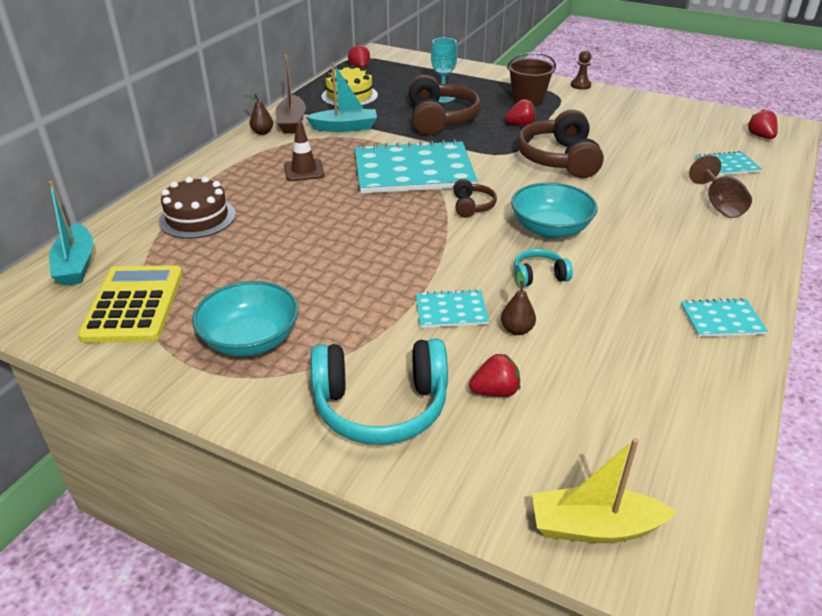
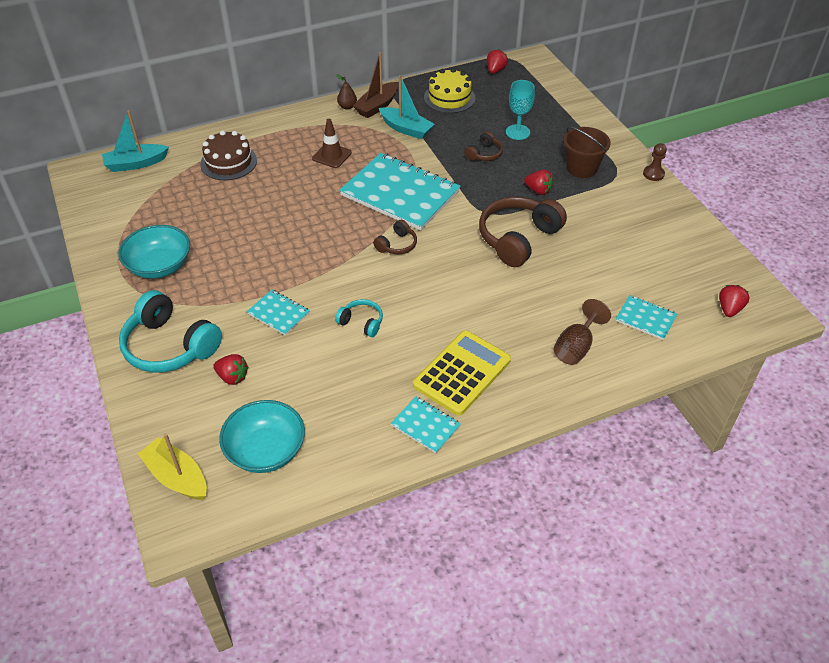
camera: 40 degrees right, 10 degrees up
turquoise boat [49,181,93,286] -> turquoise boat turned 45 degrees clockwise [102,110,169,172]
yellow calculator [78,265,182,343] -> yellow calculator moved to [413,330,511,416]
brown headphones [408,75,481,135] -> brown headphones [464,131,503,161], size x0.49
brown pear [501,271,536,335] -> none
turquoise bowl [511,182,598,238] -> turquoise bowl moved to [219,400,305,473]

